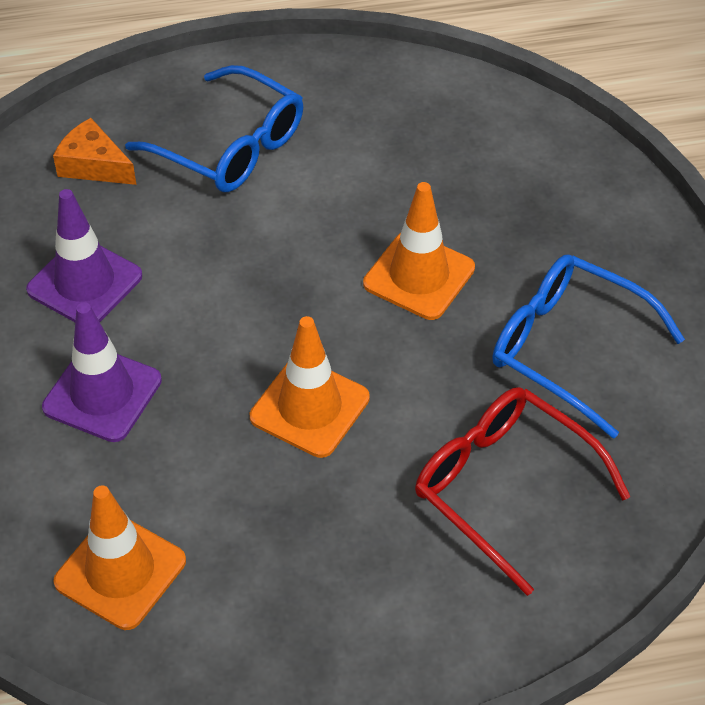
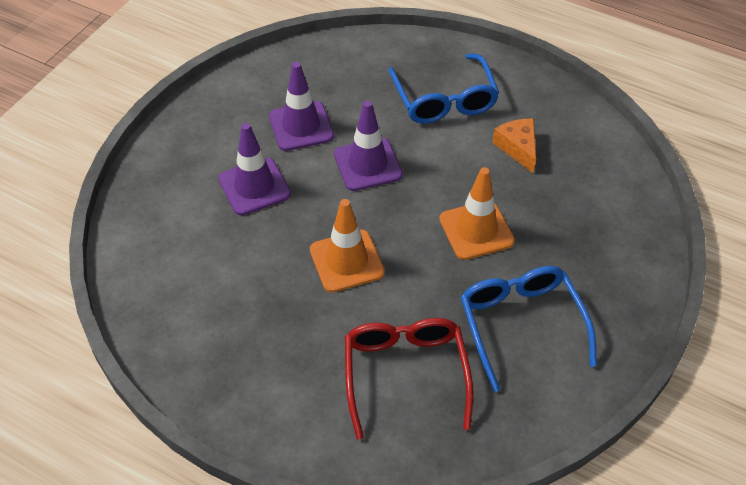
camera: 40 degrees right, 0 degrees up
orange cheese [53,118,136,185] -> orange cheese moved to [492,119,536,173]
orange traffic cone [53,485,186,630] -> none
none -> purple traffic cone [334,101,403,191]

